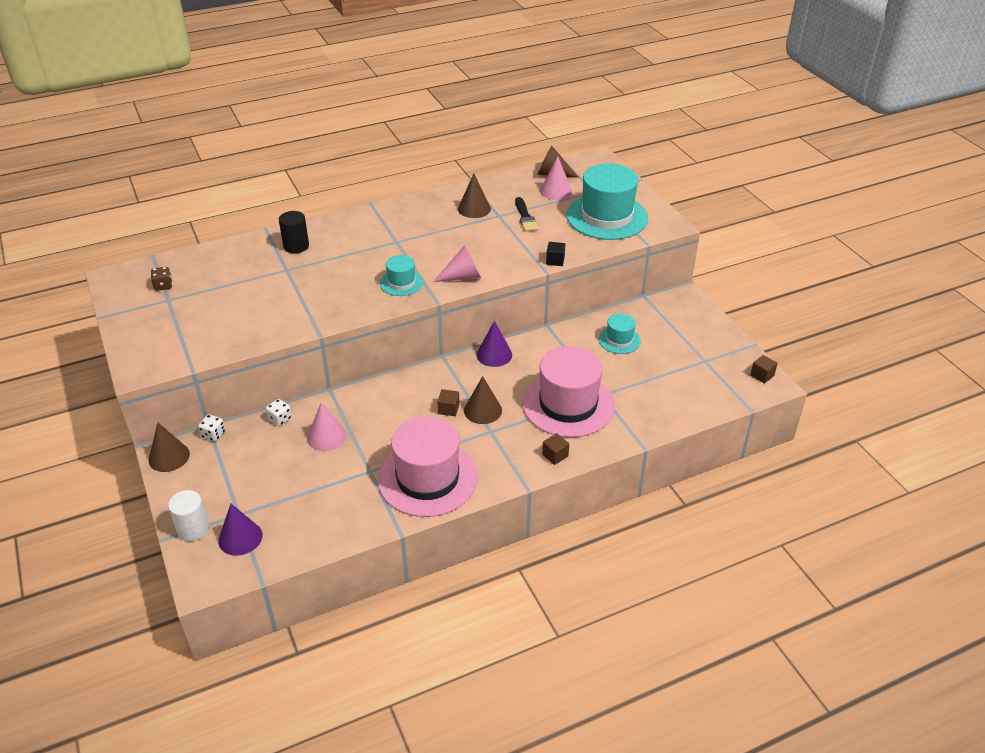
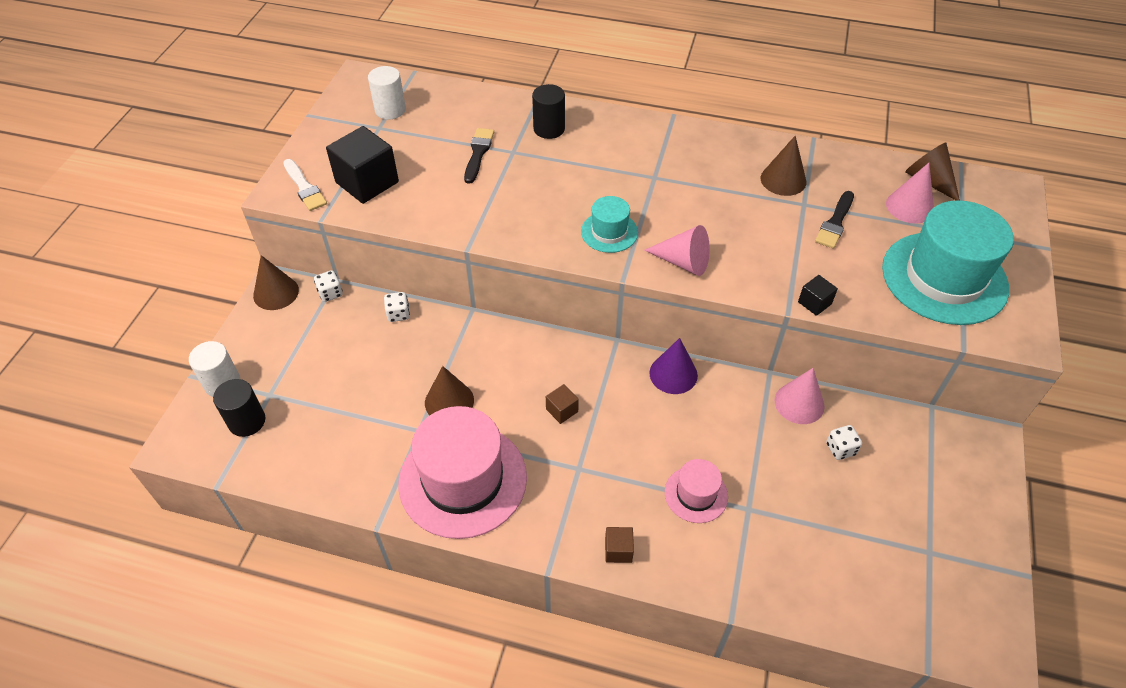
camera: 40 degrees right, 10 degrees up
brown dice [151,267,172,291] -> white cylinder [368,66,406,120]
purple cone [218,504,262,556] -> black cylinder [213,379,265,437]
pink cone [307,402,347,451] -> pink cone moved to [774,368,825,424]
brown cone [464,376,502,424] -> brown cone moved to [425,366,474,415]
pink hat [522,346,615,438] -> pink hat [665,459,728,523], size x0.49
turquoise hat [599,314,641,354] -> white dice [826,425,862,460]
brown cube [750,355,778,383] -> none
none -> white brush [283,159,327,211]
none -> black cube [326,126,399,204]
none -> black brush [464,128,494,184]

